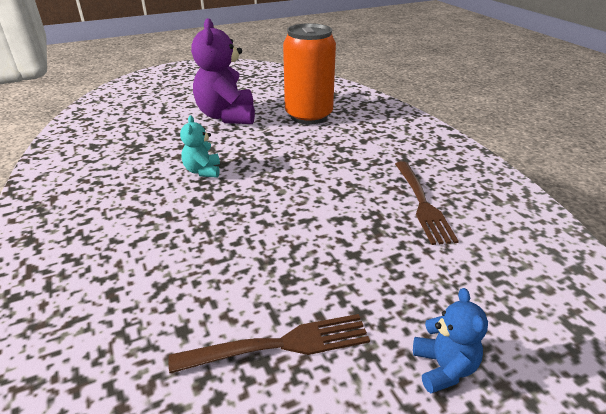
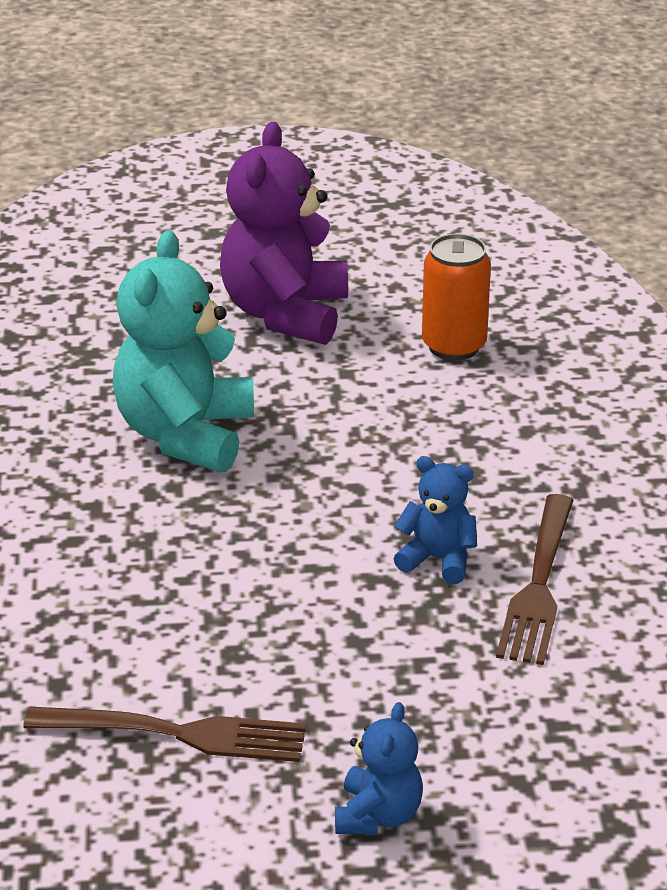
camera: 20 degrees right, 0 degrees up
turquoise teddy bear [180,115,220,178] -> turquoise teddy bear [112,230,254,472], size x1.97
orange can [283,23,336,125] -> orange can [422,234,491,361], size x0.62
none -> blue teddy bear [393,456,477,584]

